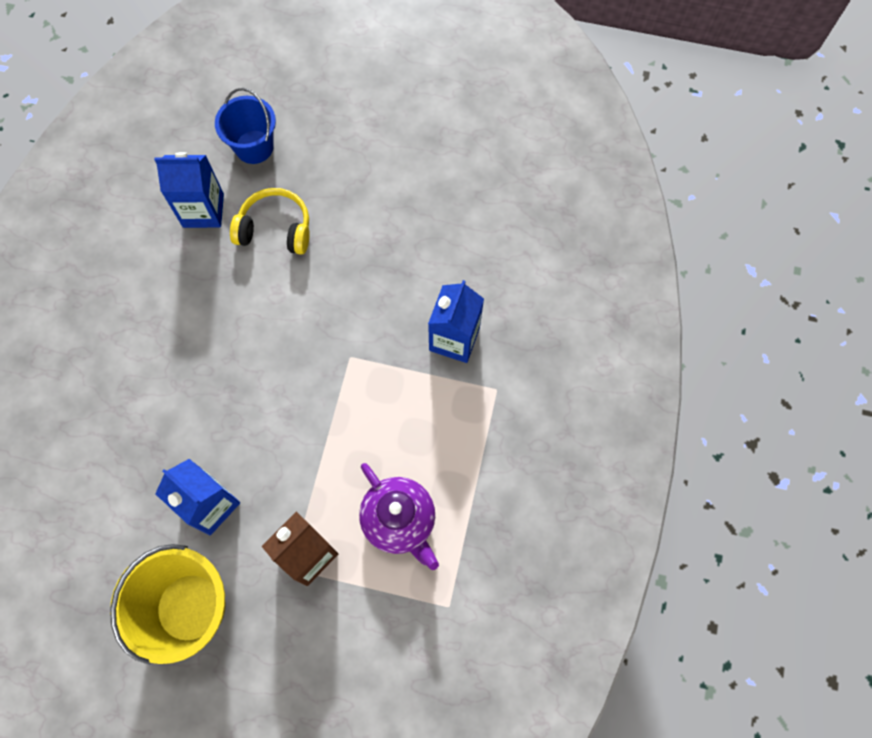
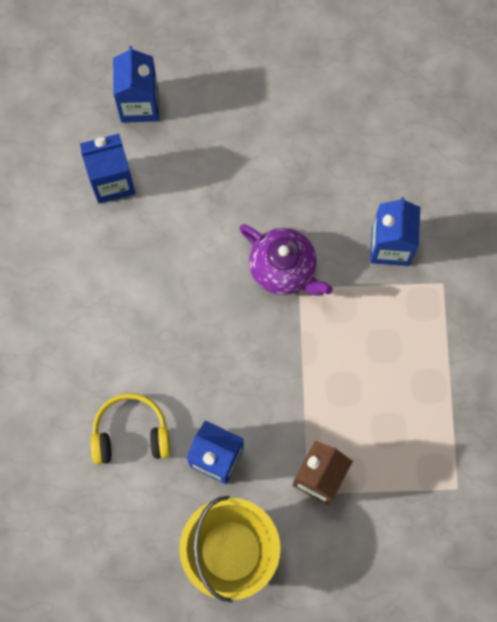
camera: 15 degrees left, 5 degrees up
blue bucket [215,88,276,164] -> blue carton [113,46,159,123]
yellow headphones [230,188,310,255] -> yellow headphones moved to [90,393,170,465]
purple teapot [359,463,439,570] -> purple teapot moved to [239,224,333,296]

